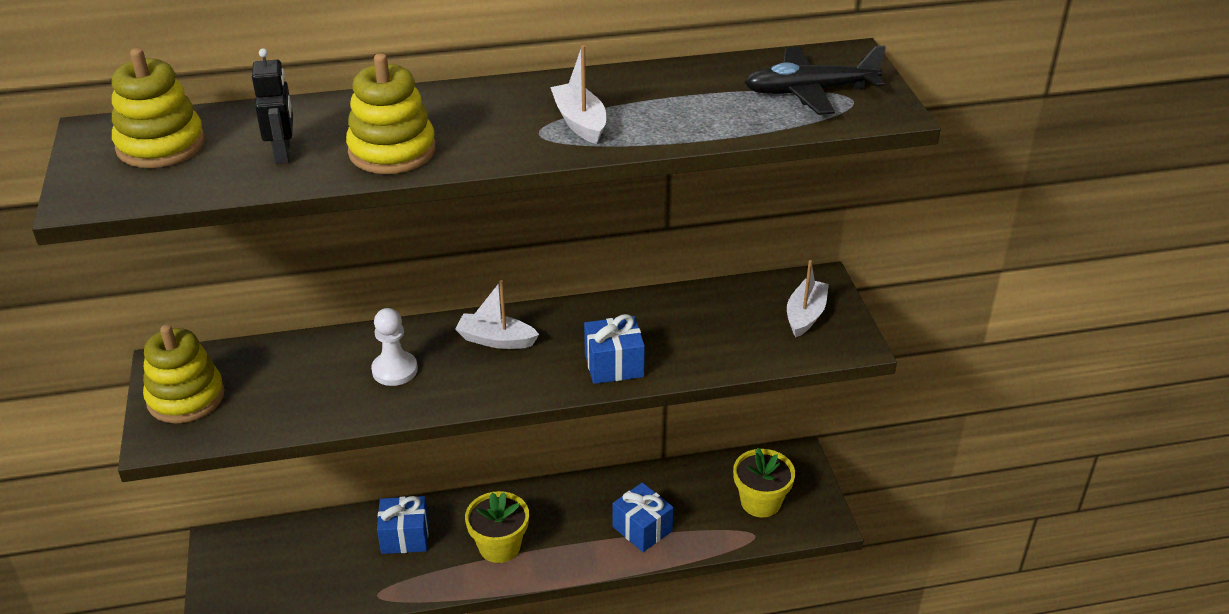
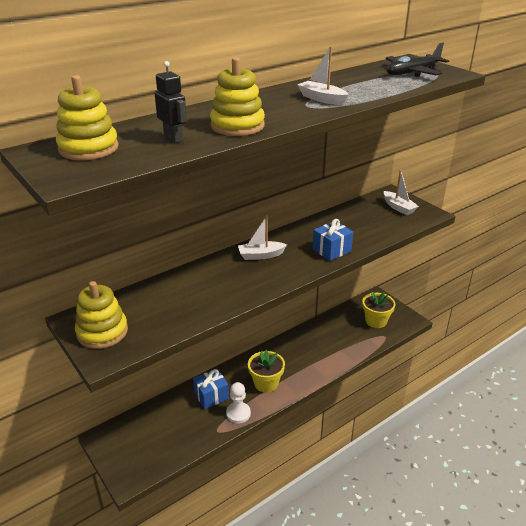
camera: 25 degrees left, 5 degrees down
white pawn [371,308,418,386] -> white pawn moved to [226,382,251,424]
blue gift [613,483,673,552] -> none
white boat [787,260,829,337] -> white boat turned 150 degrees clockwise [384,170,419,215]

